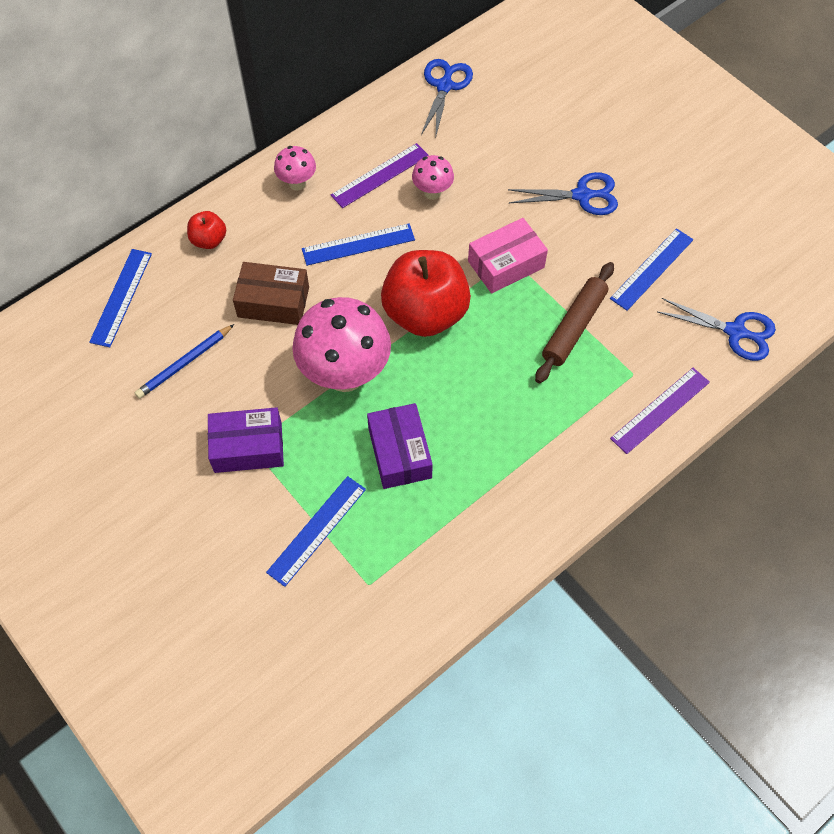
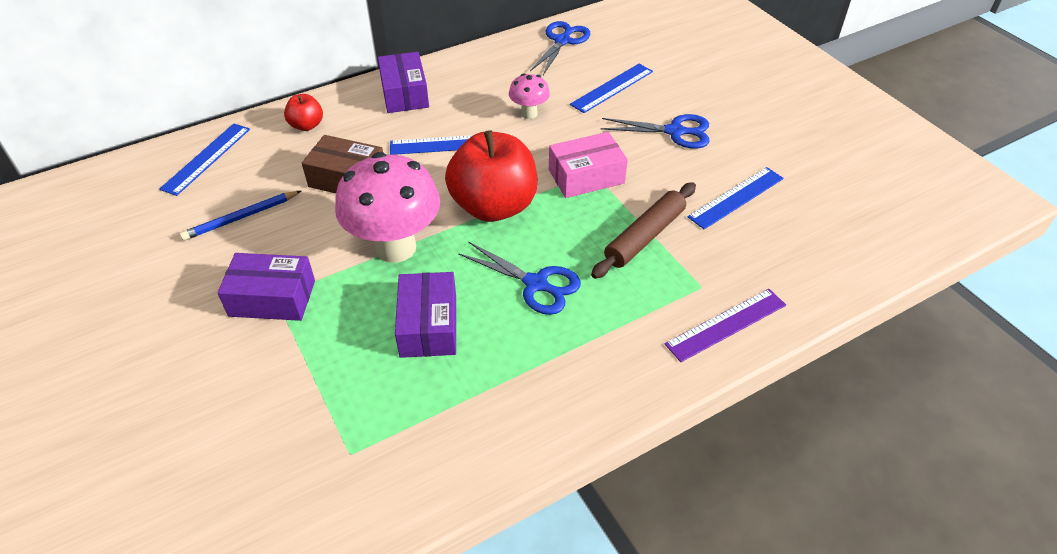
camera: 10 degrees right, 15 degrees down
blue ruler [266,476,366,587] -> blue ruler moved to [570,64,653,113]
pink mushroom [274,146,316,190] -> purple box [378,52,429,113]
purple ruler [331,143,429,208] -> none
blue scissors [657,298,776,361] -> blue scissors moved to [458,241,581,315]

